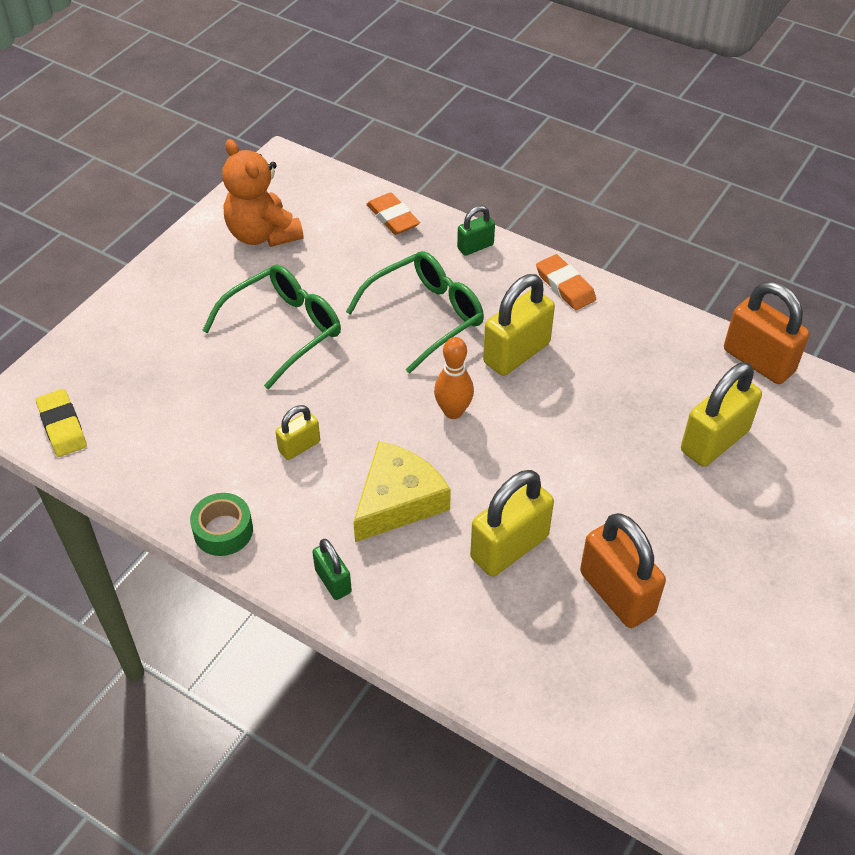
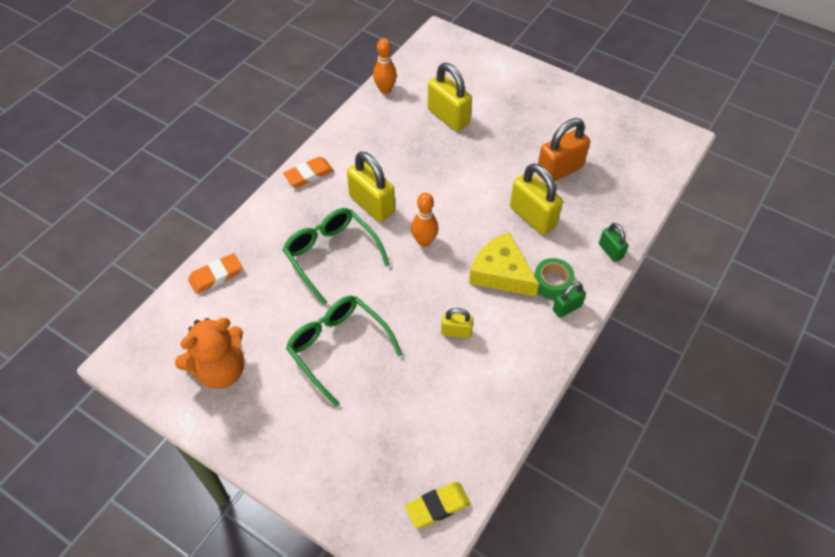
camera: 90 degrees left, 5 degrees up
green tape [190,493,253,556] -> green tape moved to [534,258,575,300]
yellow padlock [275,405,320,460] -> yellow padlock turned 45 degrees counterclockwise [441,308,473,338]
green padlock [457,205,495,256] -> green padlock moved to [599,223,628,262]
orange padlock [724,282,809,384] -> orange bowling pin [373,38,397,94]

